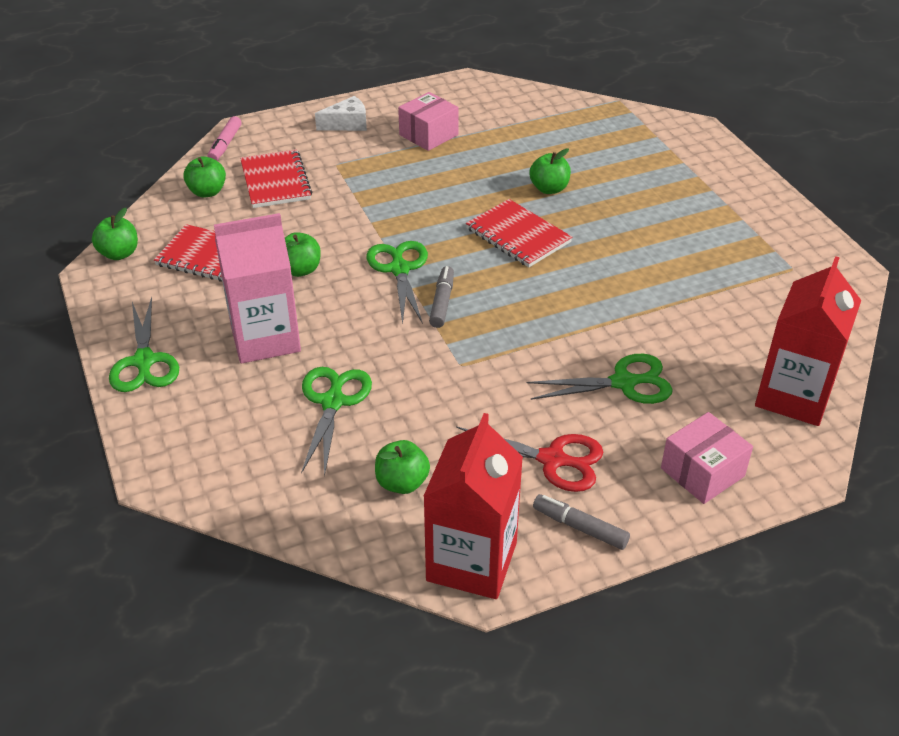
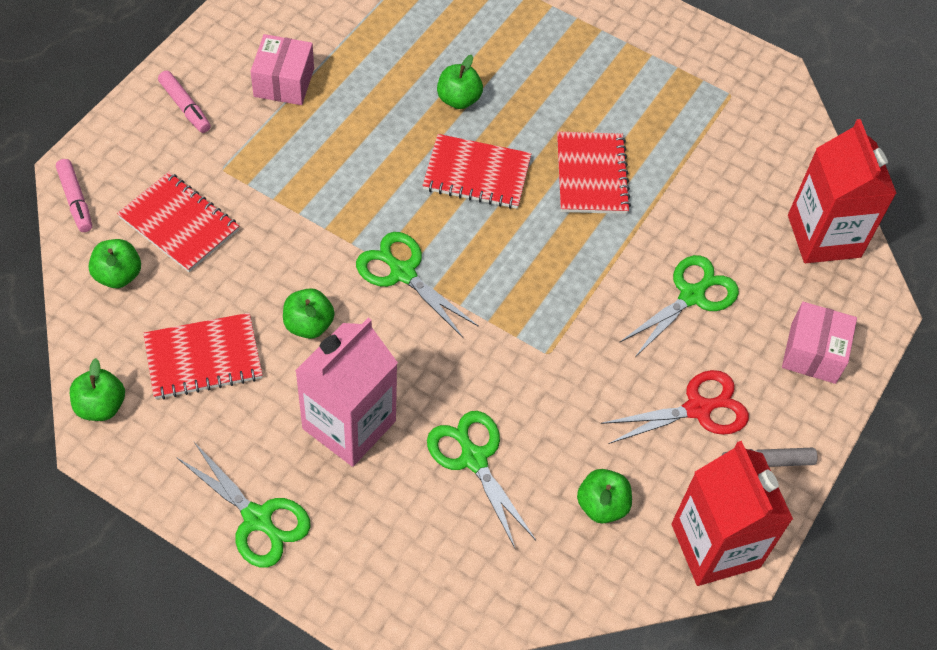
camera: 40 degrees left, 15 degrees up
white cheese [315,96,367,131] -> pink marker [158,71,211,133]
grey marker [429,266,454,328] -> none
none -> red notebook [557,132,631,214]

